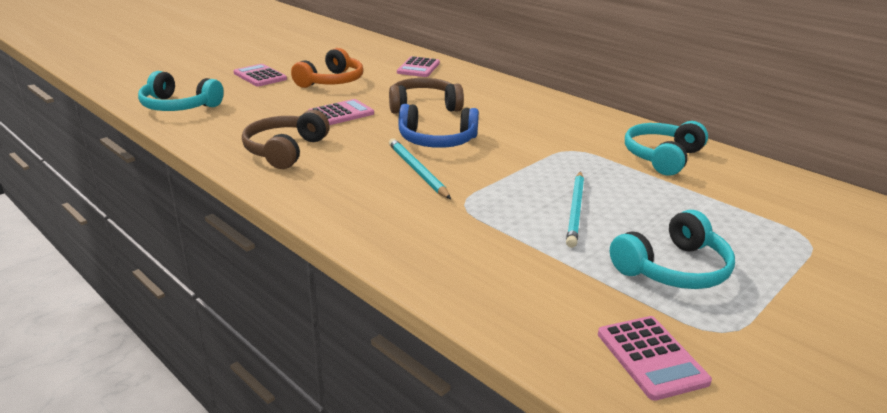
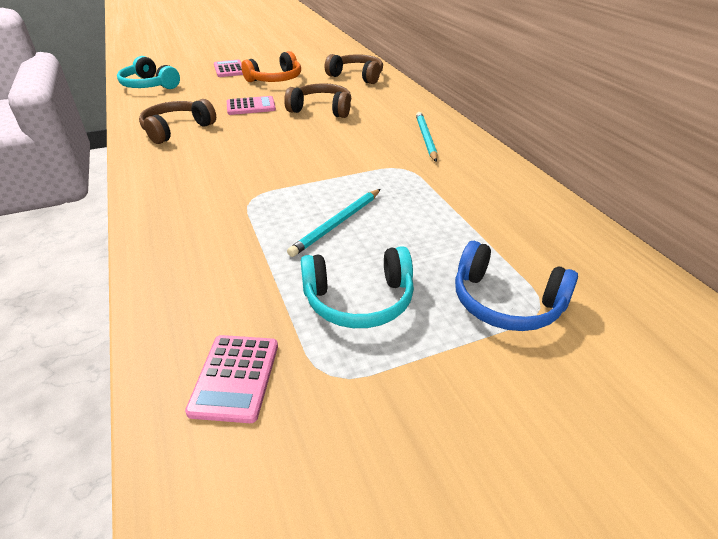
camera: 25 degrees right, 10 degrees up
turquoise pencil [389,138,451,199] -> turquoise pencil moved to [416,112,437,162]
pink calculator [397,56,440,77] -> brown headphones [325,54,383,84]
blue headphones [398,104,479,148] -> blue headphones moved to [455,241,578,331]
turquoise headphones [625,121,708,176] -> none

